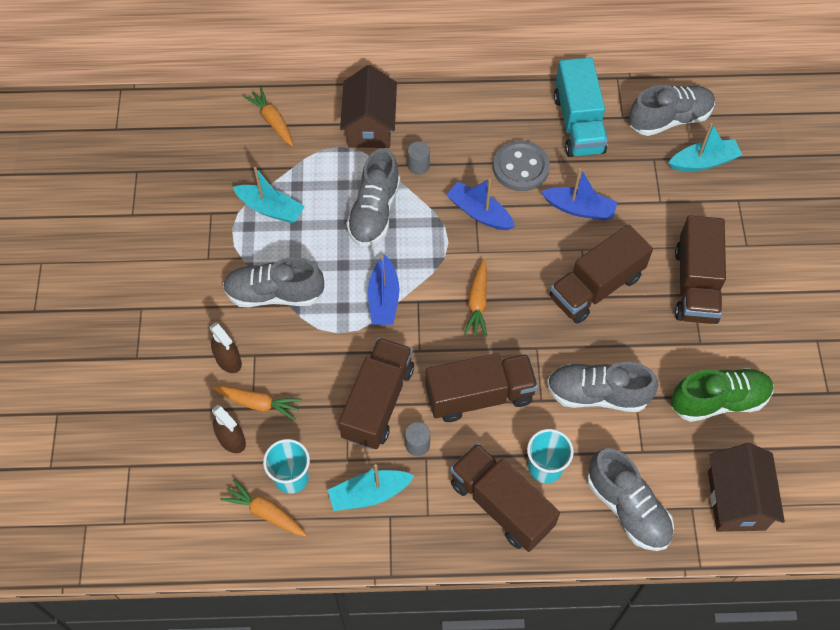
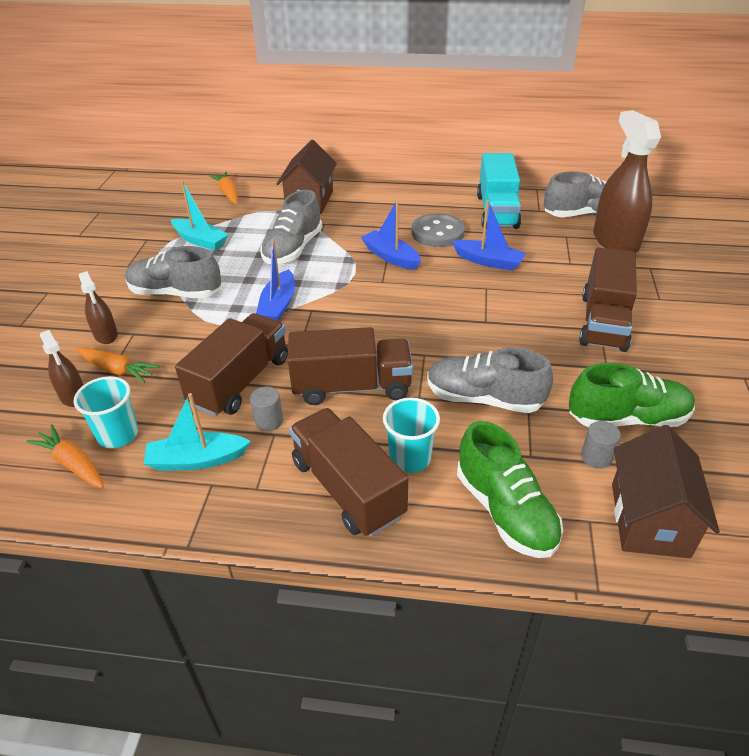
camera: 10 degrees right, 20 degrees down
grey cylinder [408,141,430,175] -> grey cylinder moved to [581,421,621,469]
orange carrot [464,259,487,336] -> none
brown truck [550,224,653,324] -> none
grey shoe [587,448,674,551] -> green shoe [457,421,563,558]
turquoise boat [669,123,742,171] -> brown spray bottle [593,110,661,253]

